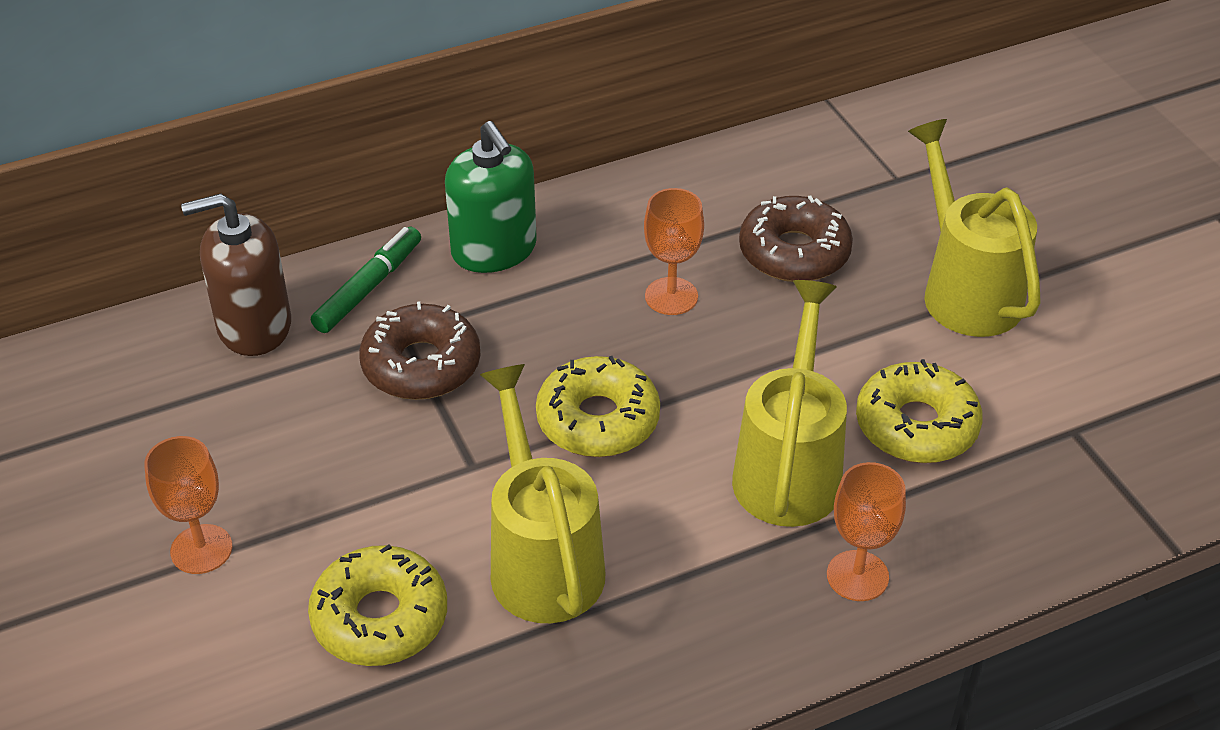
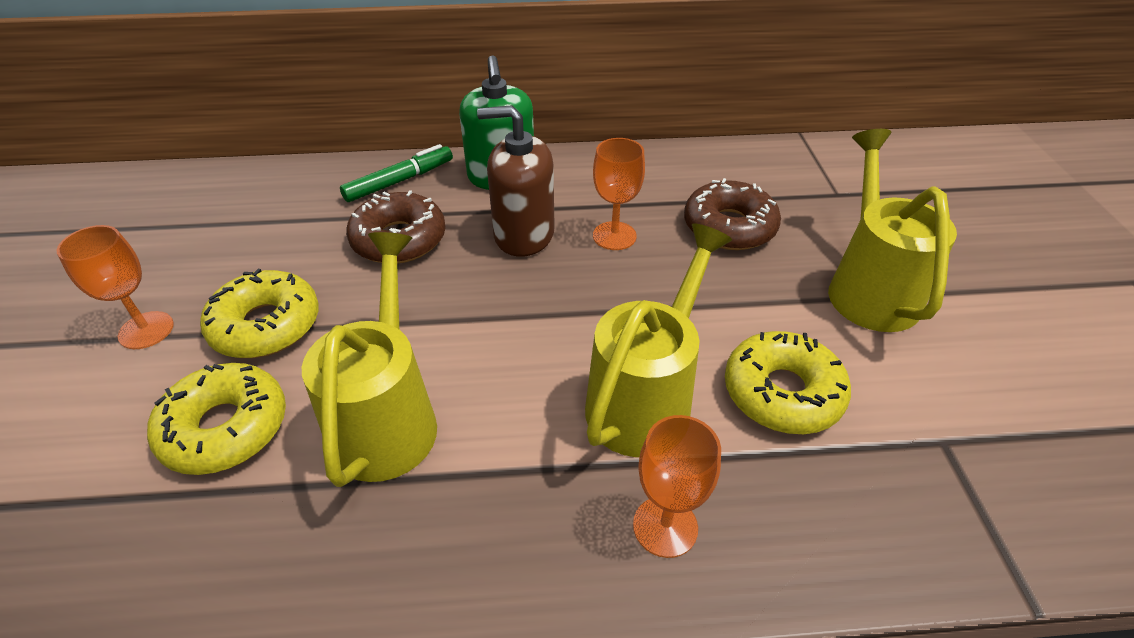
camera: 20 degrees right, 0 degrees up
brown soap dispenser [181,193,291,356] -> brown soap dispenser moved to [477,105,555,257]
yellow donut [536,356,660,457] -> yellow donut moved to [200,269,319,358]

